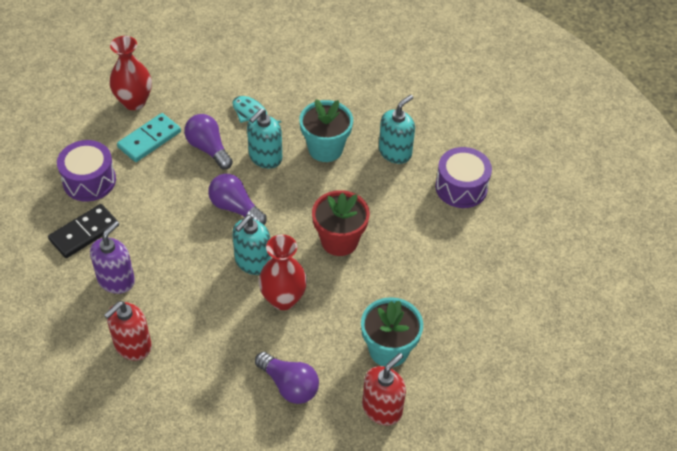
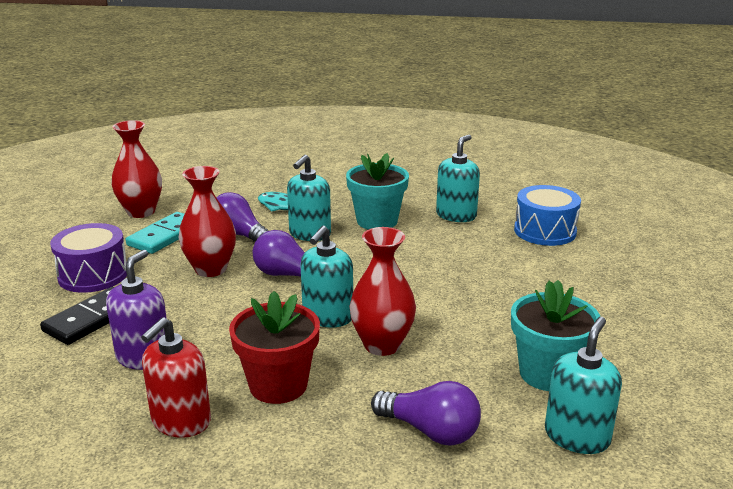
camera: 10 degrees left, 25 degrees down
red flower pot [312,190,370,256] -> red flower pot moved to [229,291,320,404]
red soap dispenser [362,353,406,425] -> turquoise soap dispenser [545,317,622,454]
purple drum [435,147,492,208] -> blue drum [514,185,581,246]
none -> red vase [178,166,236,277]

